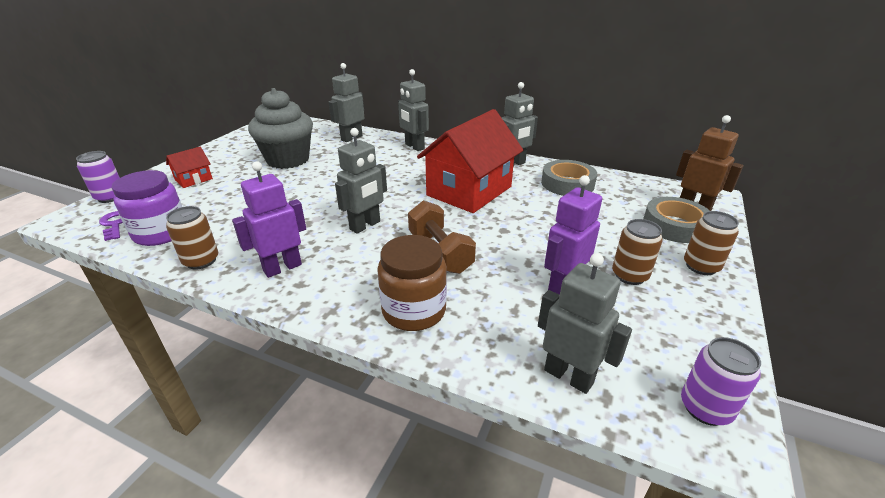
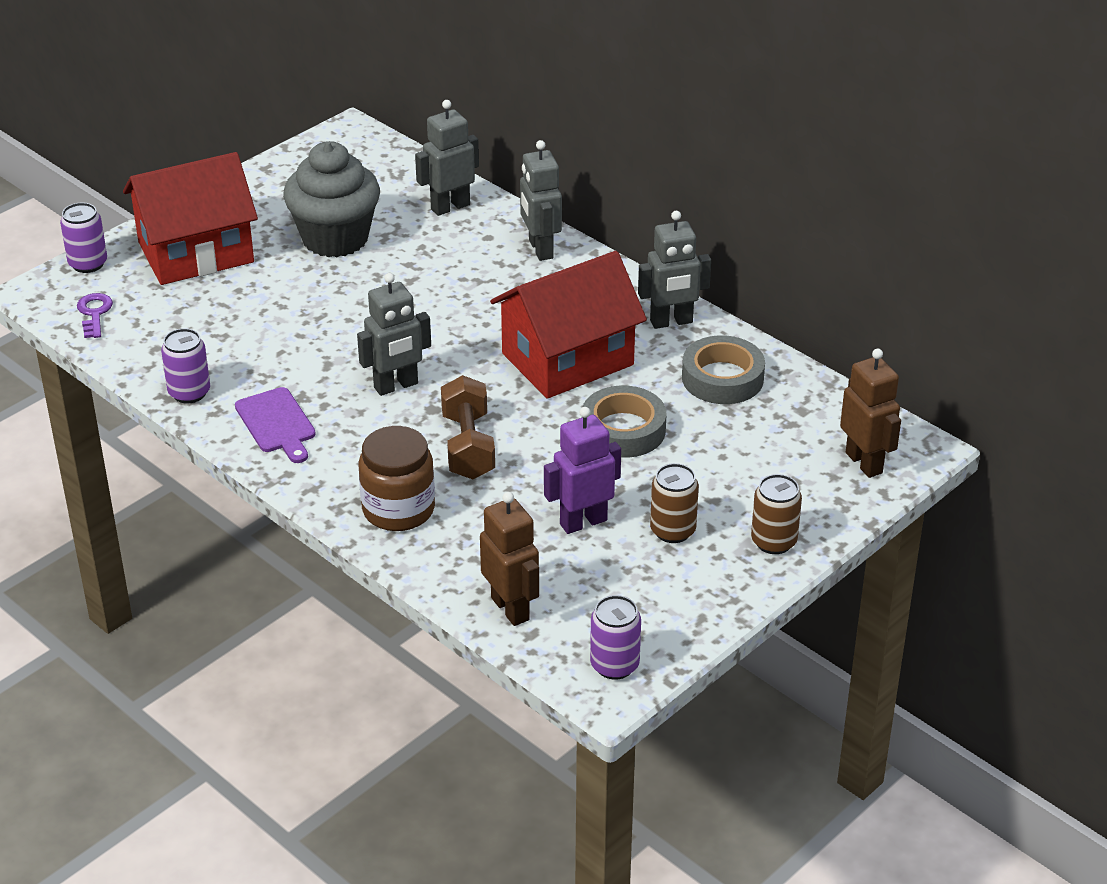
camera: 20 degrees right, 5 degrees up
purple jar [112,170,182,246] -> none
red house [166,147,213,188] -> red house [123,152,258,285], size x2.28
brown can [166,206,218,270] -> purple can [161,328,210,404]
purple robot [232,161,306,278] -> purple cutting board [235,387,316,463]
grey robot [538,253,632,394] -> brown robot [480,492,539,626]
grey tape [643,197,710,243] -> grey tape moved to [582,385,666,458]

